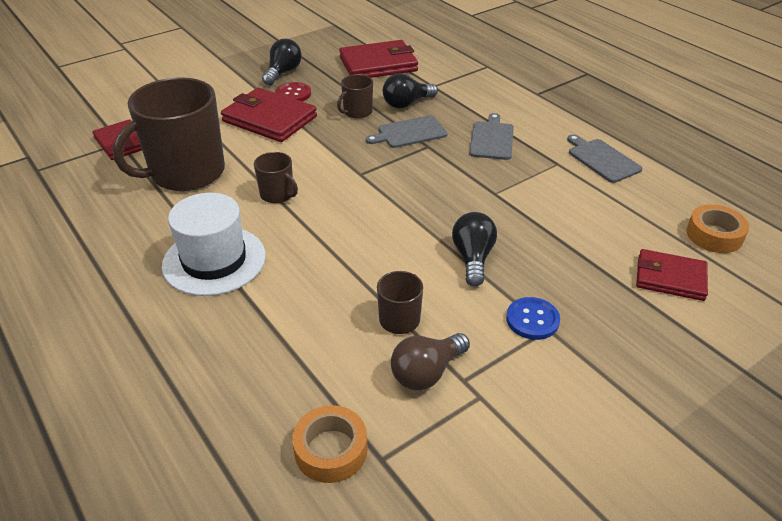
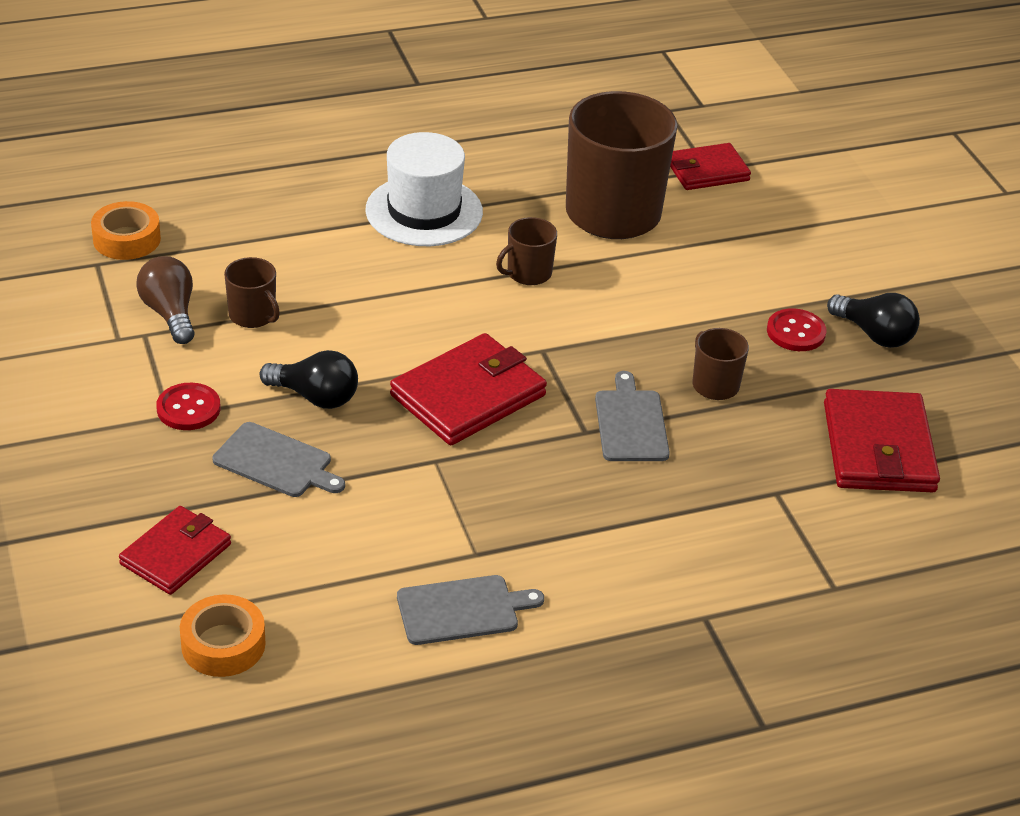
camera: 105 degrees right, 0 degrees up
red wallet [221,87,317,142] -> red wallet moved to [390,333,547,445]
black light bulb [383,73,438,108] -> none
grey cutting board [469,113,514,160] -> grey cutting board moved to [213,422,345,497]
blue button [506,297,560,340] -> red button [156,383,220,430]

